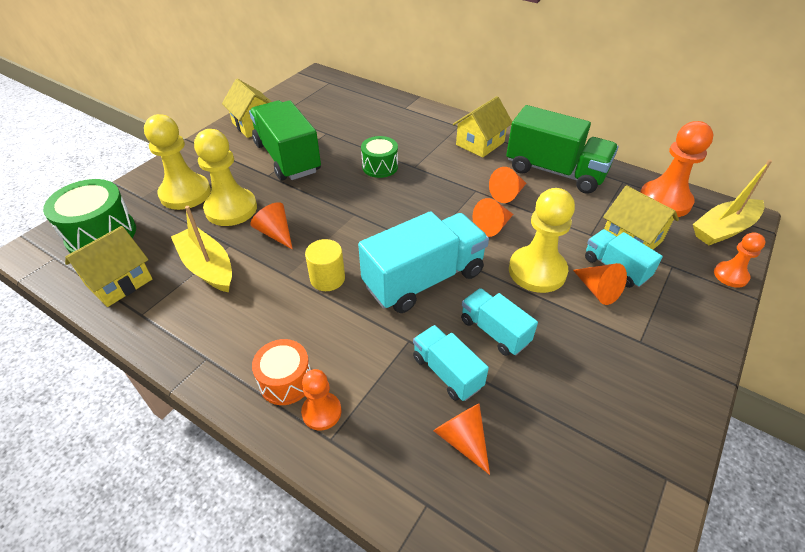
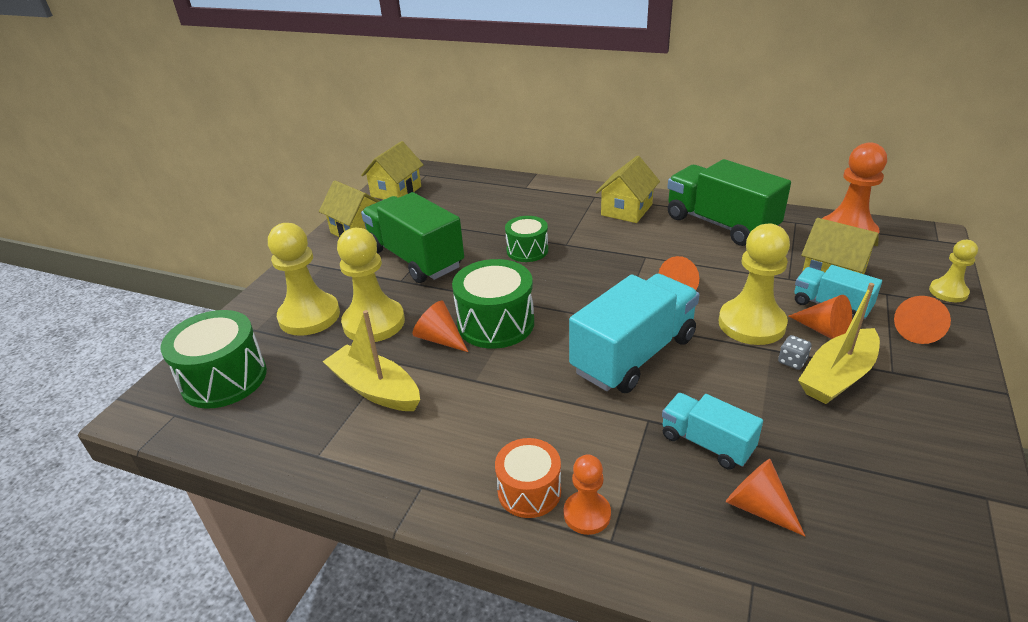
camera: 10 degrees left, 10 degrees down
yellow house [65,226,153,307] -> yellow house moved to [361,141,424,200]
yellow cylinder [305,239,345,291] -> none
turquoise truck [461,288,538,356] -> none
orange cone [489,167,526,203] -> orange cone moved to [894,296,951,344]
green truck [506,105,618,194] -> green truck turned 150 degrees counterclockwise [668,159,791,246]
yellow boat [693,160,772,245] -> yellow boat moved to [798,283,880,404]
orange pawn [714,232,765,288] -> yellow pawn [929,240,978,302]
none -> green drum [452,259,534,349]
none -> grey dice [778,335,812,370]

